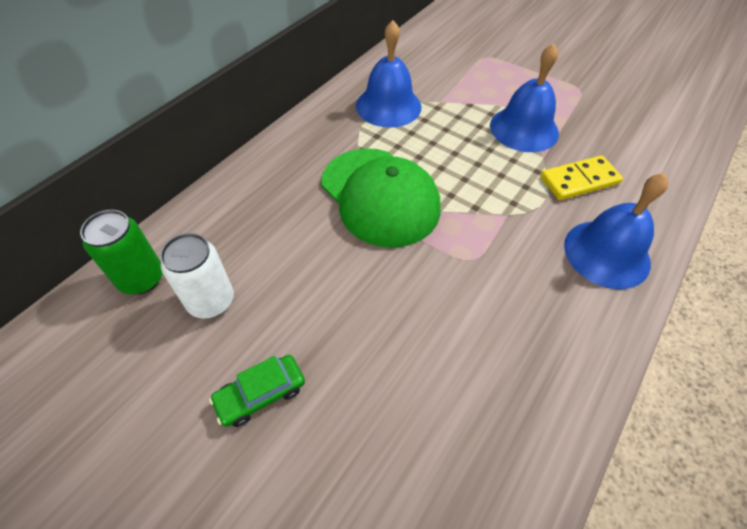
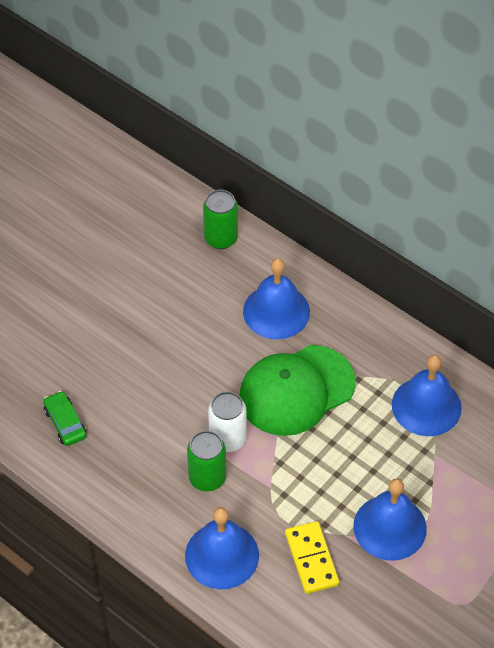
camera: 95 degrees right, 0 degrees up
white can [160,233,234,319] -> white can moved to [208,391,246,452]
green car [209,355,305,427] -> green car moved to [43,391,87,446]
none -> green can [187,431,226,492]
none -> blue bell [243,258,310,339]

